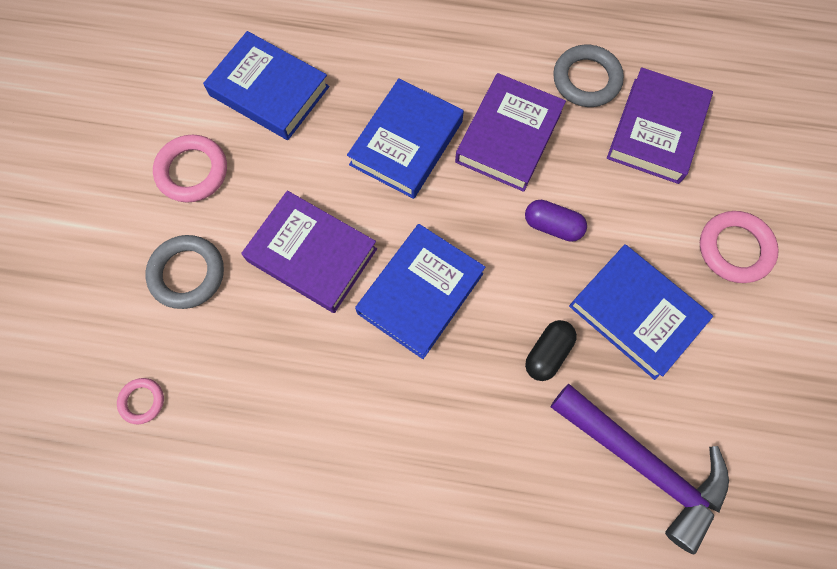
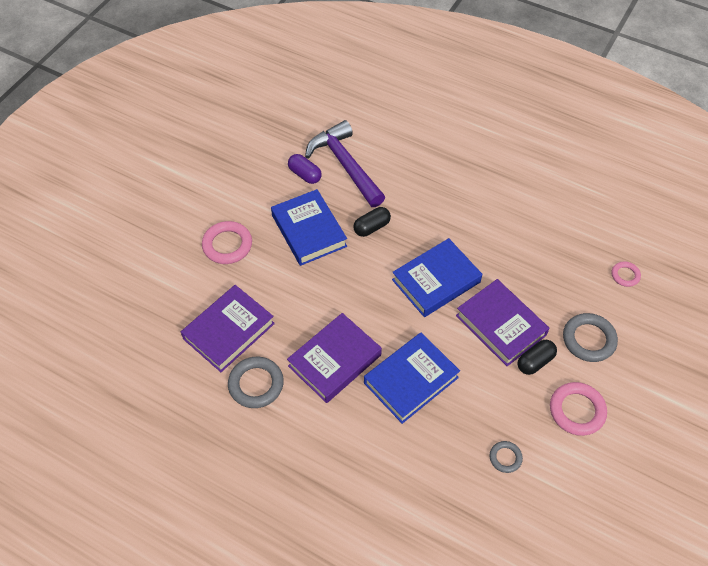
camera: 160 degrees left, 15 degrees down
blue book [203,31,329,140] -> grey ring [489,441,523,473]
purple capsule [525,200,587,242] -> purple capsule moved to [288,154,322,184]
none -> black capsule [518,340,557,375]

